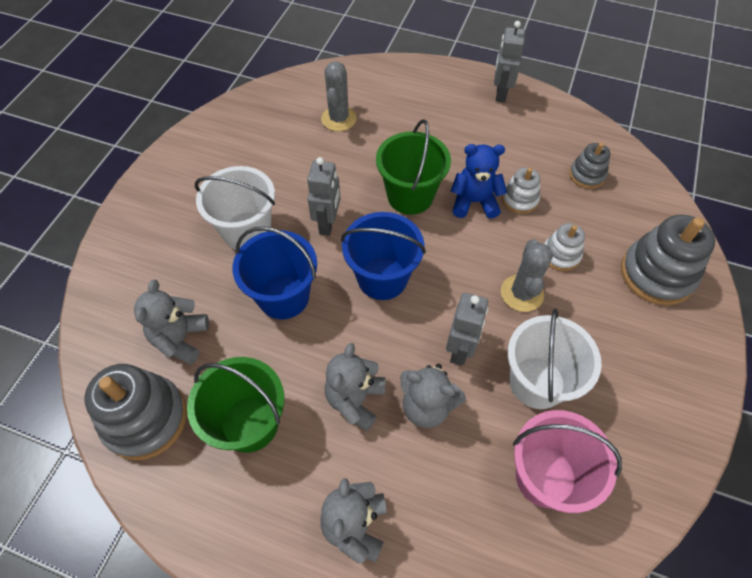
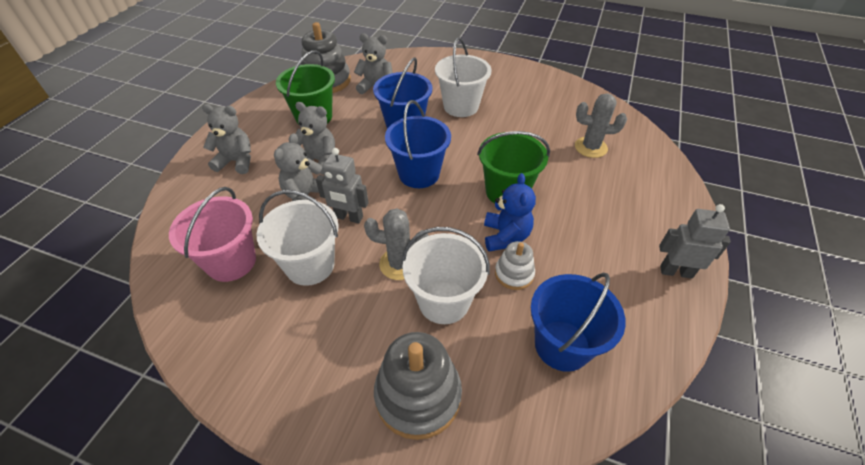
camera: 90 degrees right, 10 degrees down
grey robot [307,157,341,236] -> none
white stacking toy [544,223,585,271] -> white bucket [402,227,490,324]
grey stacking toy [569,142,610,189] -> blue bucket [531,273,626,372]

